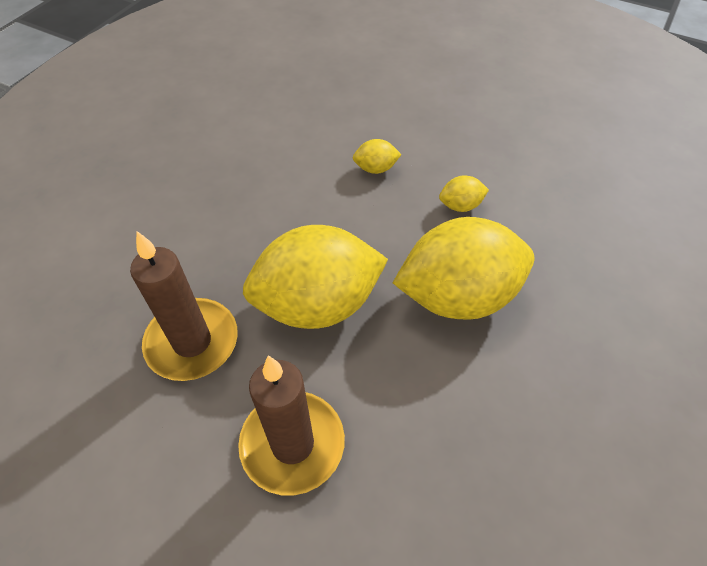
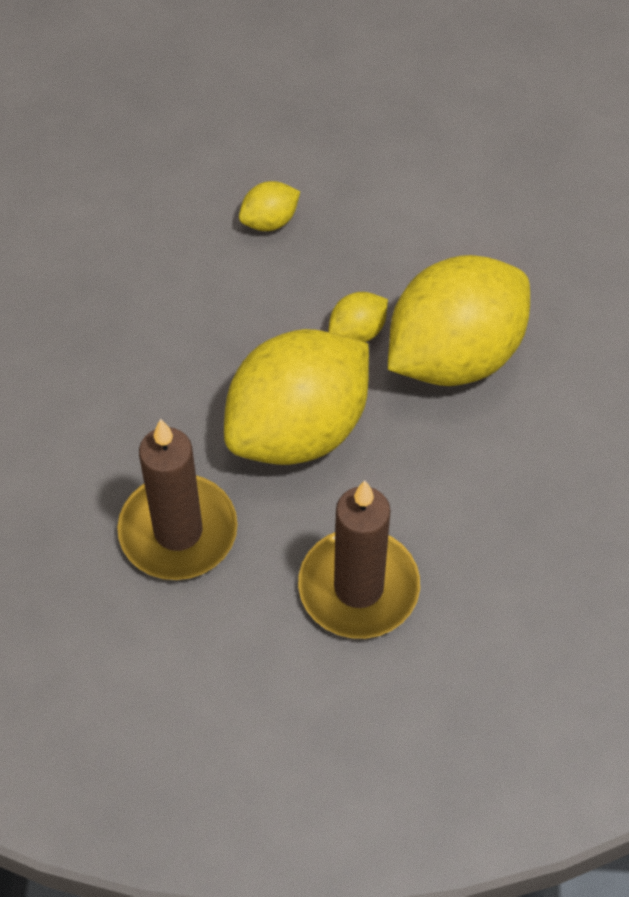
camera: 25 degrees left, 5 degrees up
yellow lemon [439,175,489,212] -> yellow lemon moved to [328,292,388,342]

